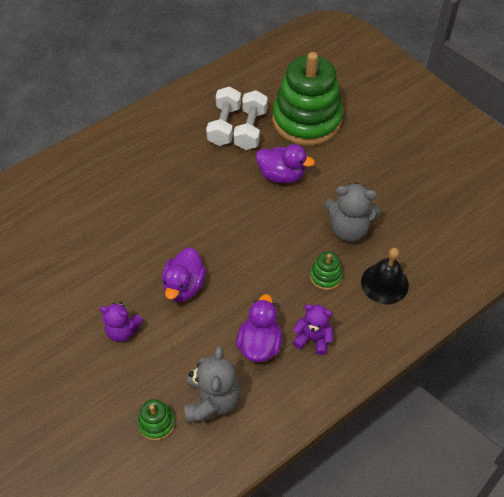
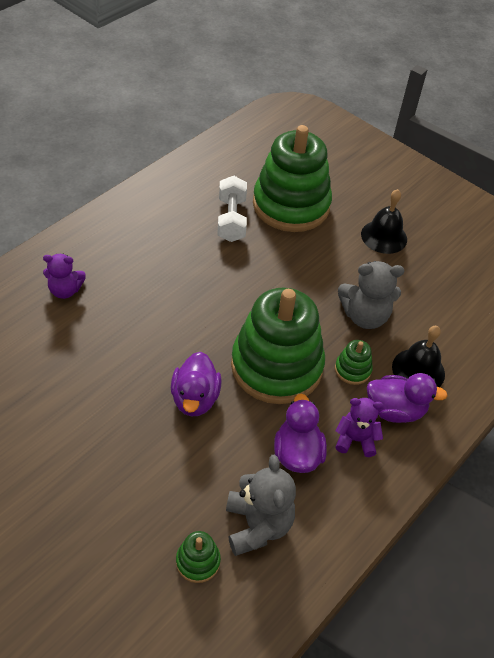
camera: 15 degrees left, 5 degrees down
purple teddy bear [100,302,143,342] -> purple teddy bear moved to [43,254,86,299]
white dumbbell [206,86,241,146] -> none
purple duck [256,144,315,183] -> purple duck moved to [367,373,448,423]
none -> green stacking toy [231,288,325,404]
none -> black bell [361,189,407,254]

